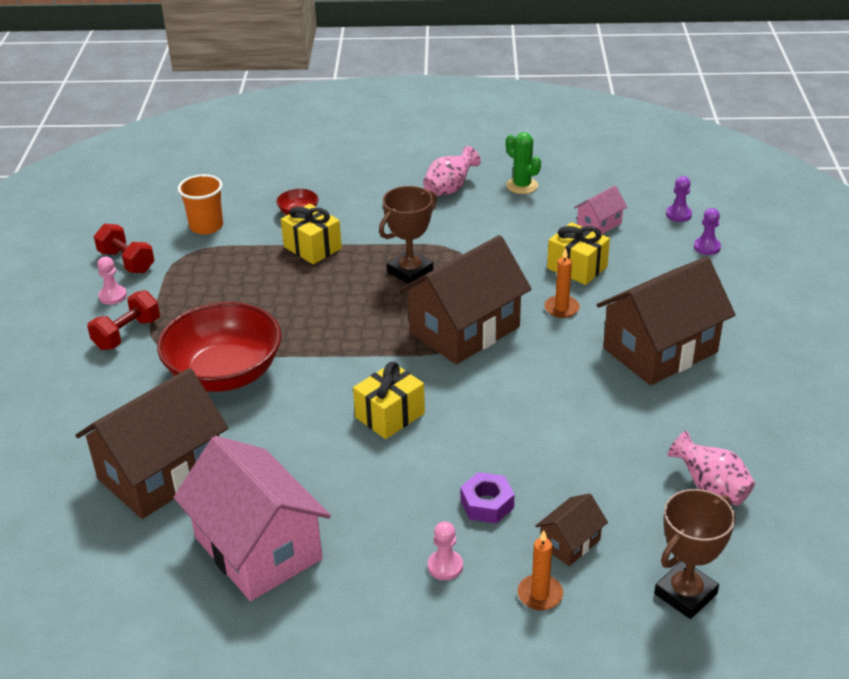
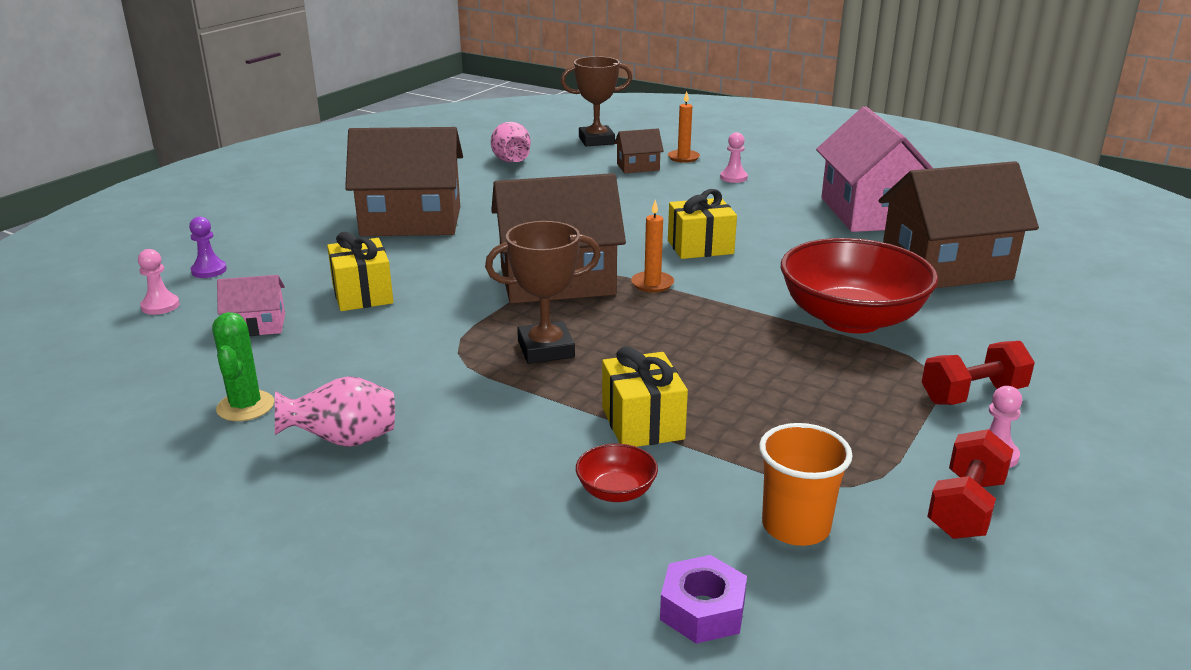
camera: 150 degrees left, 10 degrees down
red dumbbell [94,224,154,273] -> red dumbbell turned 45 degrees clockwise [927,429,1013,539]
purple nut [461,472,515,524] -> purple nut moved to [660,555,747,644]
orange candle [545,248,580,318] -> orange candle moved to [631,200,674,292]
purple pawn [666,176,692,222] -> pink pawn [138,249,180,315]

